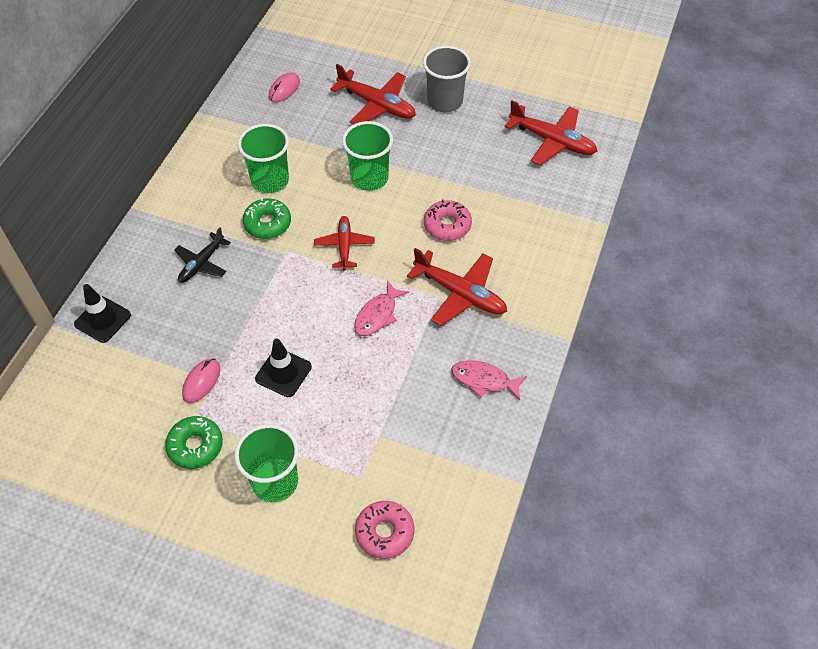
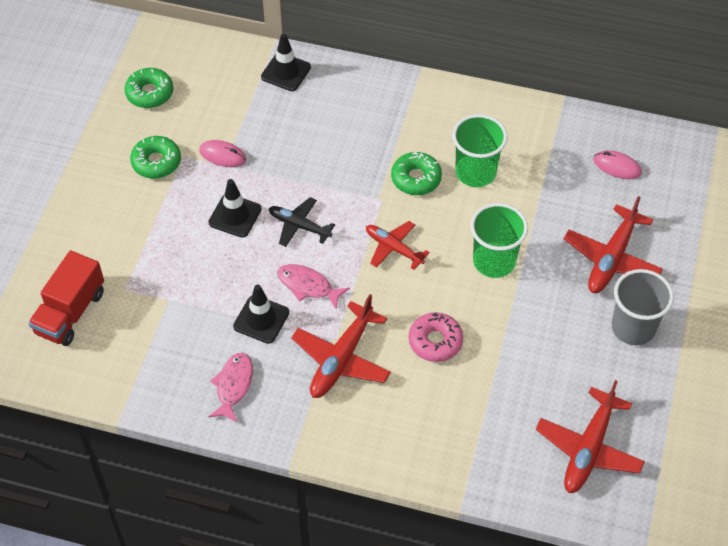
camera: 85 degrees right, 0 degrees up
black plane [174,227,231,283] -> black plane moved to [269,197,335,247]
green cup [234,424,299,502] -> none
red plane [314,216,375,270] -> red plane turned 135 degrees counterclockwise [366,221,430,270]
pink donut [355,501,414,559] -> red truck [28,251,104,346]
none -> green donut [124,68,173,108]
none -> black traffic cone [233,284,289,344]

